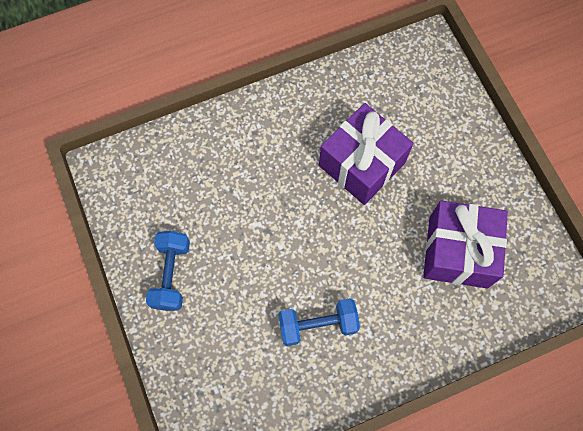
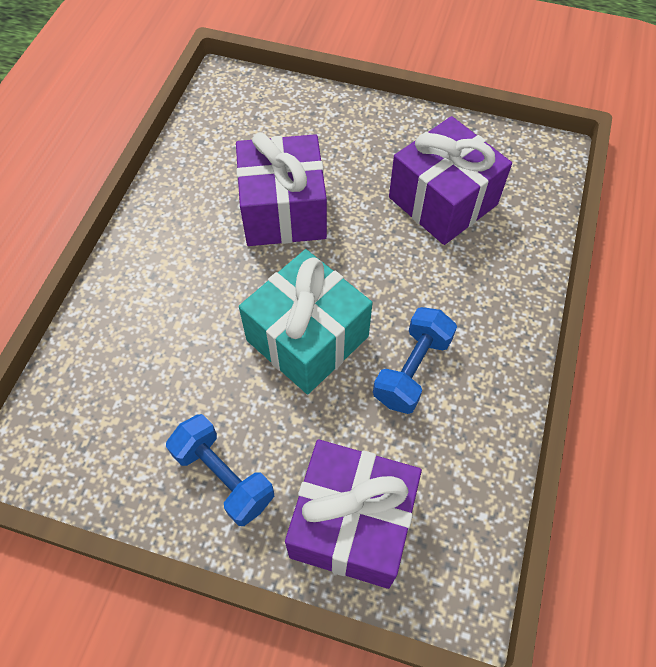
camera: 50 degrees left, 10 degrees down
none -> turquoise gift [239,249,373,394]
none -> purple gift [285,439,422,589]

